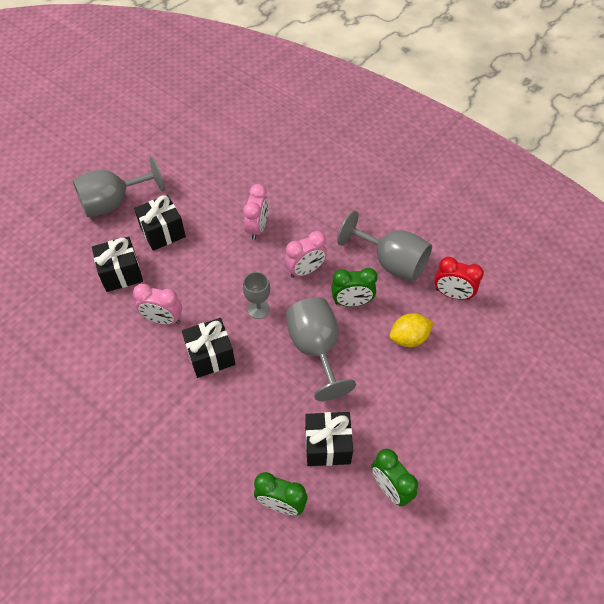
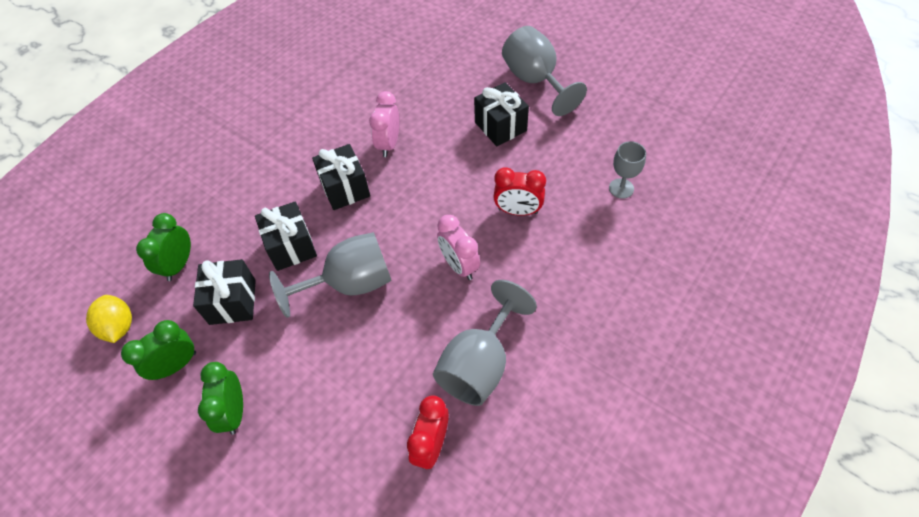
camera: 90 degrees right, 0 degrees up
black gift [92,236,143,292] -> black gift moved to [255,201,317,271]
pink clock [243,184,268,240] -> red clock [493,167,546,216]
grey goblet [243,272,270,319] -> grey goblet moved to [609,141,646,199]
green clock [331,268,377,307] -> green clock moved to [198,362,243,435]
yellow lemon [390,314,433,347] -> yellow lemon moved to [86,295,132,343]

